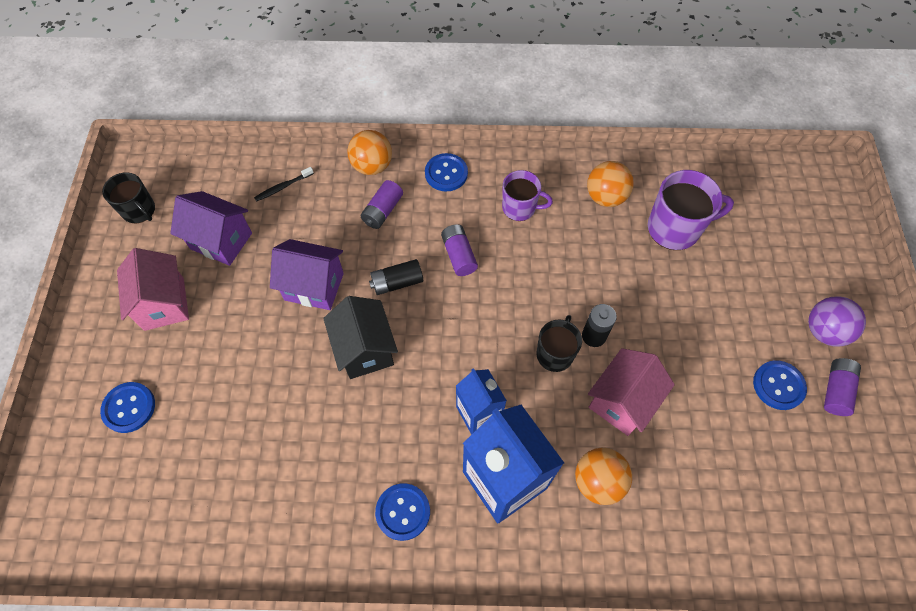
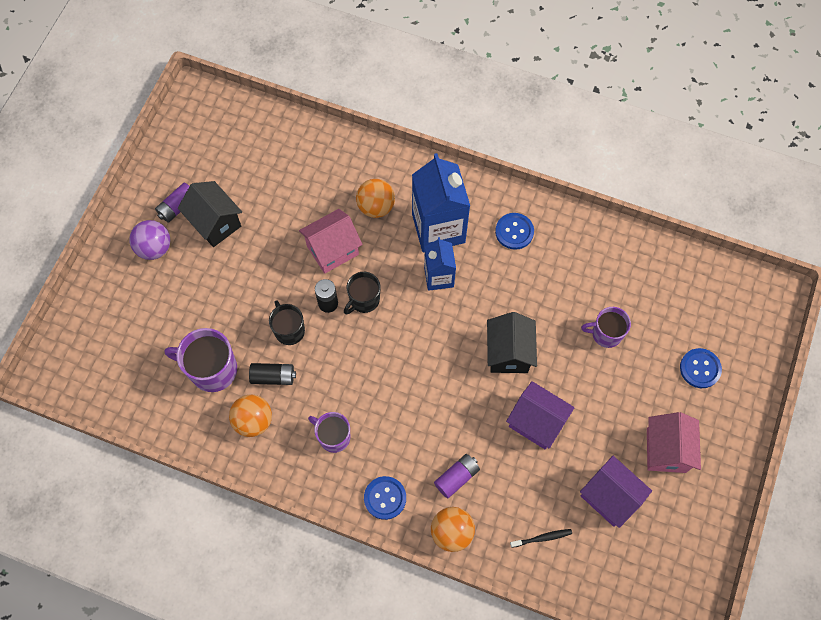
camera: 160 degrees left, 5 degrees up
black mug [102,172,155,223] -> black mug moved to [269,300,305,345]
black battery [369,259,423,295] -> black battery moved to [249,363,296,385]
purple battery [441,224,478,276] -> none
blue button [753,360,807,410] -> black house [178,181,242,247]
none -> purple mug [581,307,631,348]

